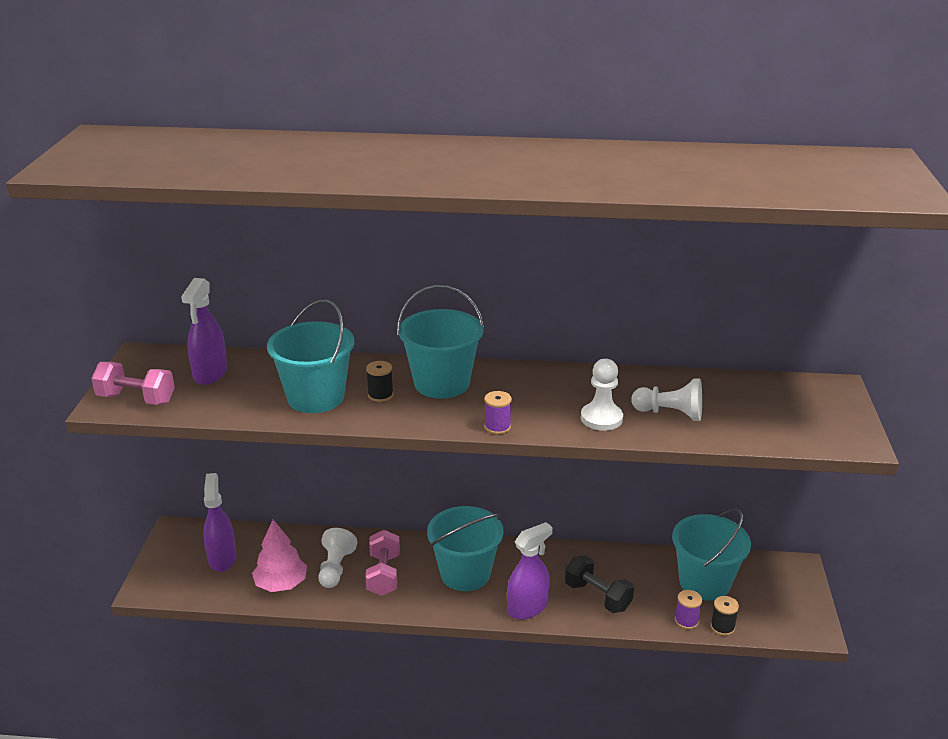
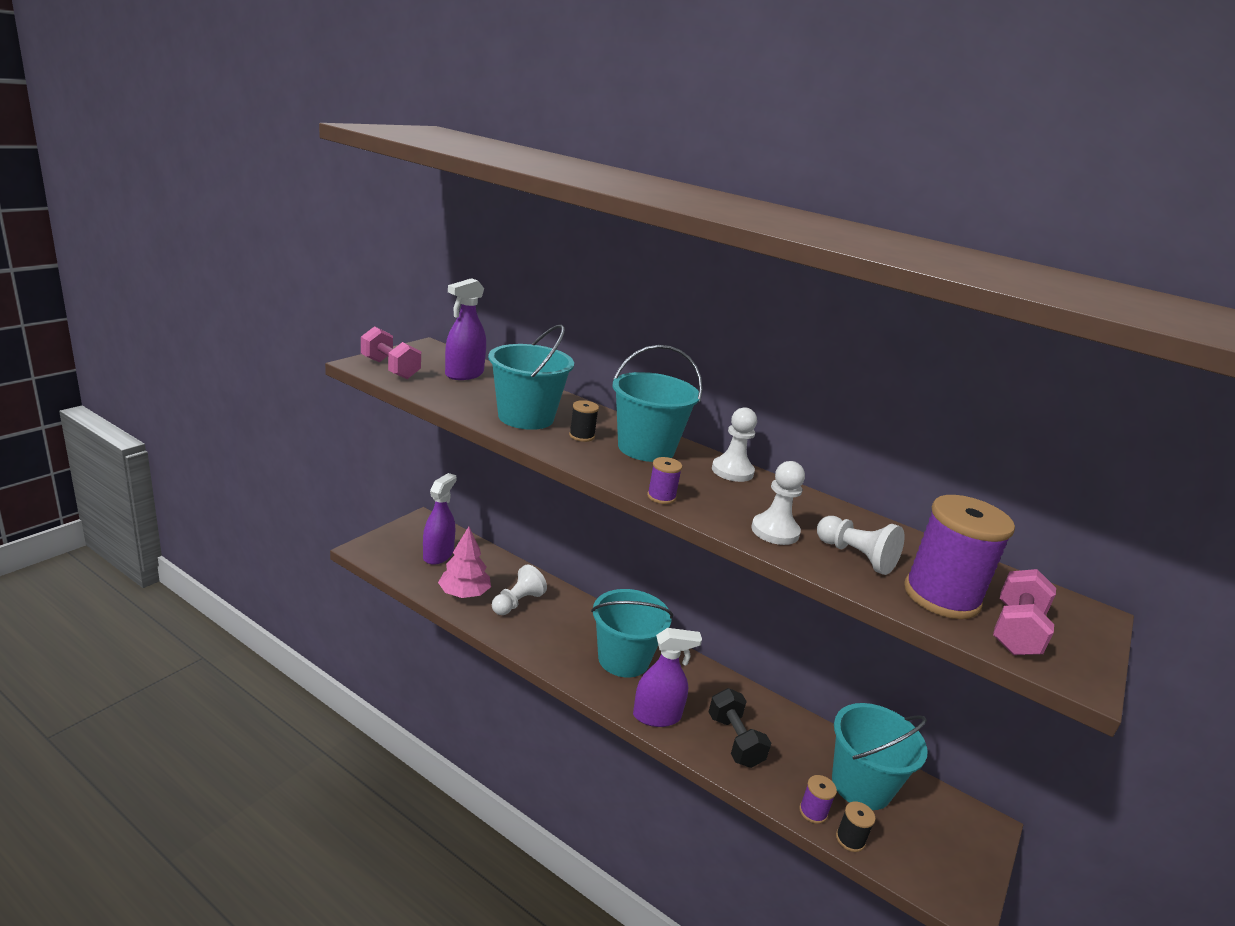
camera: 25 degrees right, 5 degrees down
pink dumbbell [365,530,400,596] -> pink dumbbell moved to [993,569,1056,655]
none -> white pawn [712,407,757,482]
none -> purple spool [904,495,1015,619]

